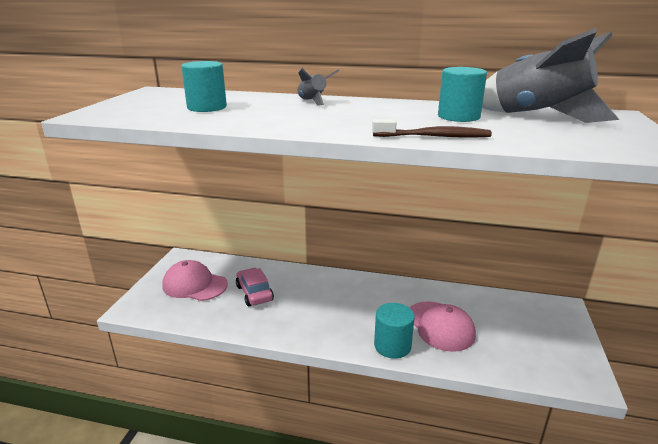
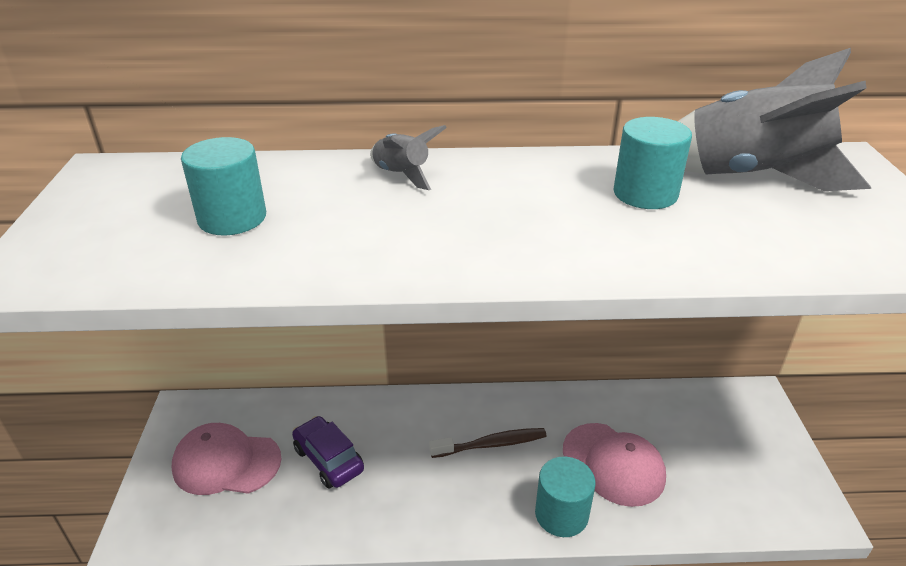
camera: 15 degrees left, 10 degrees up
pink car [236,268,274,306] -> purple car [292,416,364,489]
brown toothbrush [372,119,492,138] -> brown toothbrush moved to [429,428,547,458]

